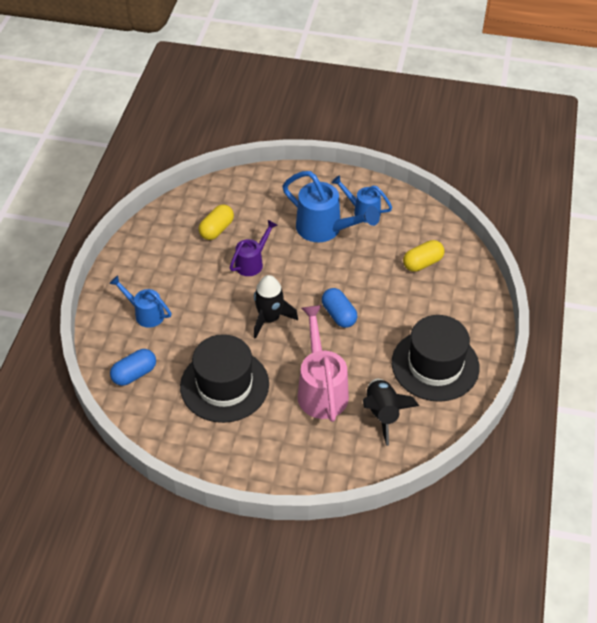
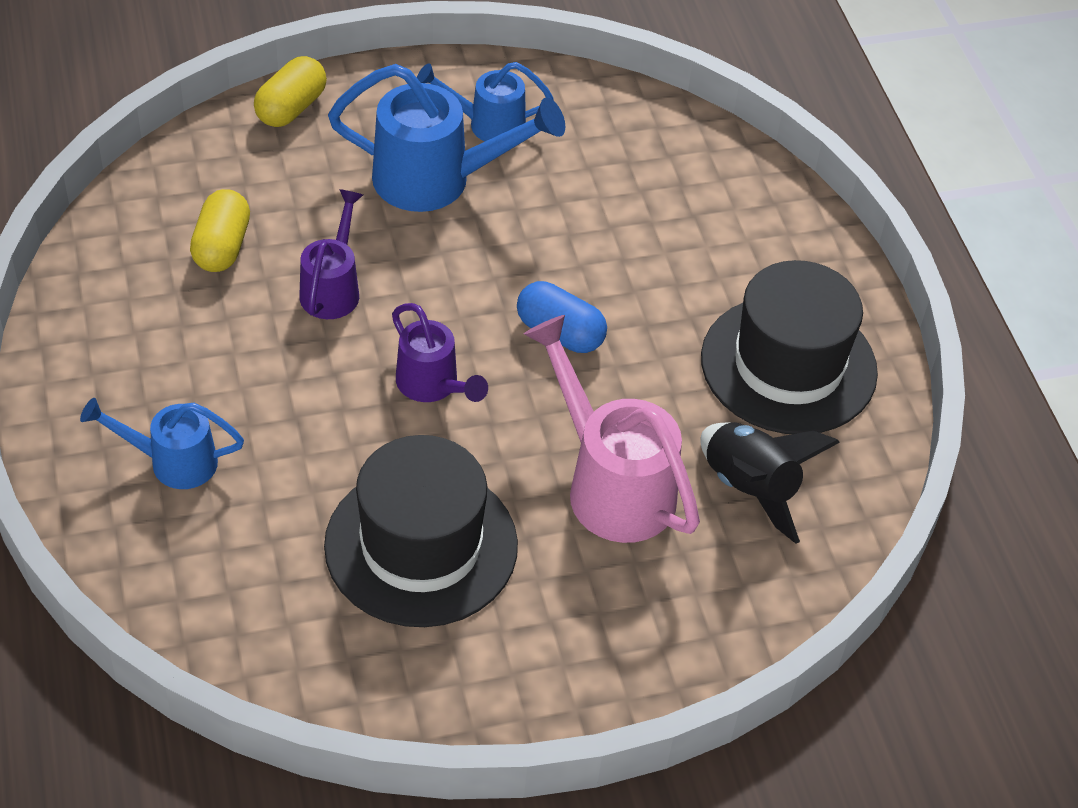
camera: 30 degrees left, 0 degrees up
blue capsule [110,349,156,386] -> none
black rocket [254,275,298,339] -> purple watering can [392,303,488,402]
yellow capsule [403,240,445,272] -> yellow capsule moved to [254,56,327,127]

